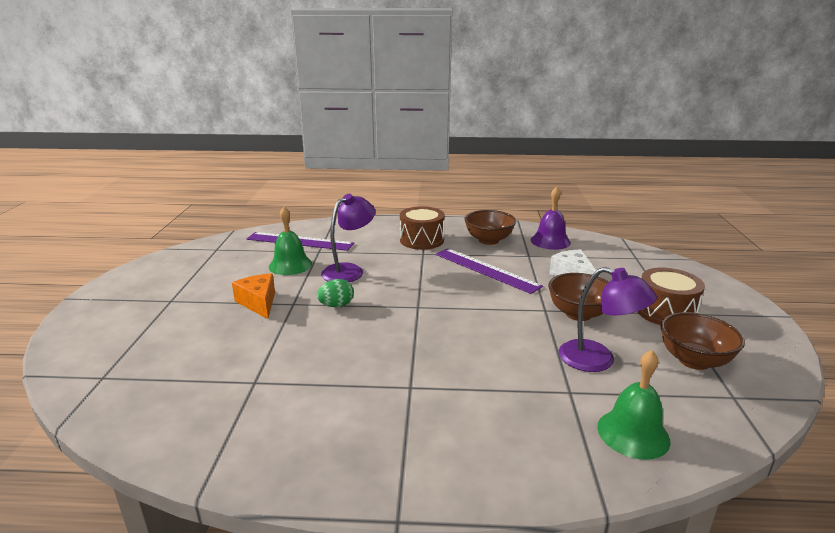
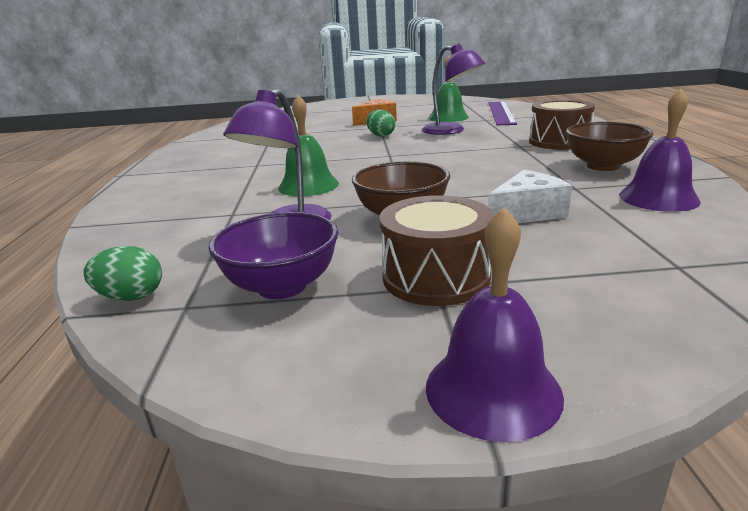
camera: 85 degrees right, 0 degrees up
purple ruler [436,248,543,294] -> none
green bell [597,350,671,460] -> green bell moved to [278,95,339,196]
brown bowl [660,312,745,370] -> purple bowl [208,212,338,299]
none -> green egg [83,246,162,301]
none -> purple bell [426,207,564,442]

